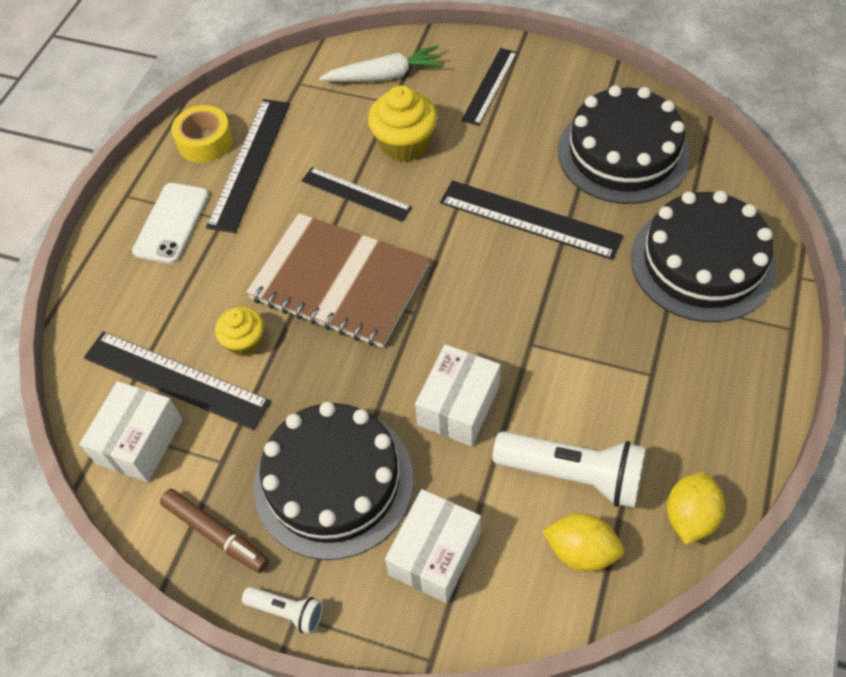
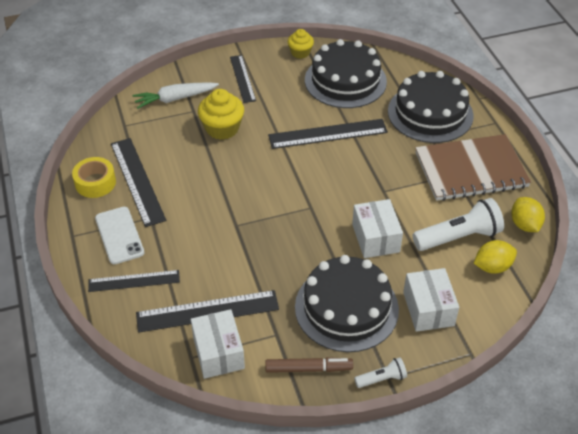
camera: 40 degrees left, 10 degrees down
yellow cupcake [215,307,264,356] -> yellow cupcake moved to [288,29,314,59]
brown notebook [246,213,430,348] -> brown notebook moved to [415,134,531,201]
black ruler [301,167,412,222] -> black ruler moved to [88,270,180,292]
white carrot [320,45,445,82] -> white carrot turned 150 degrees counterclockwise [133,82,219,109]

